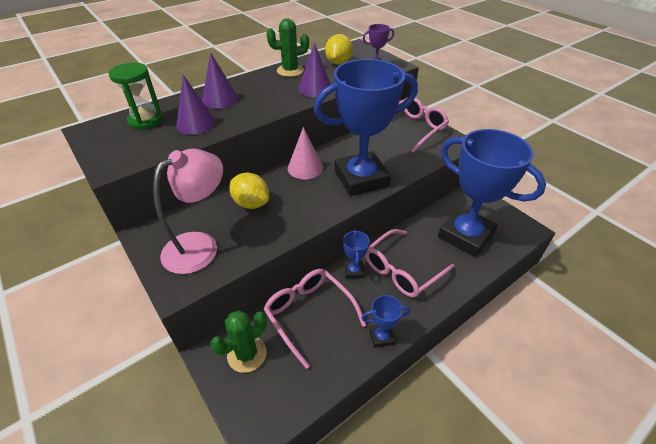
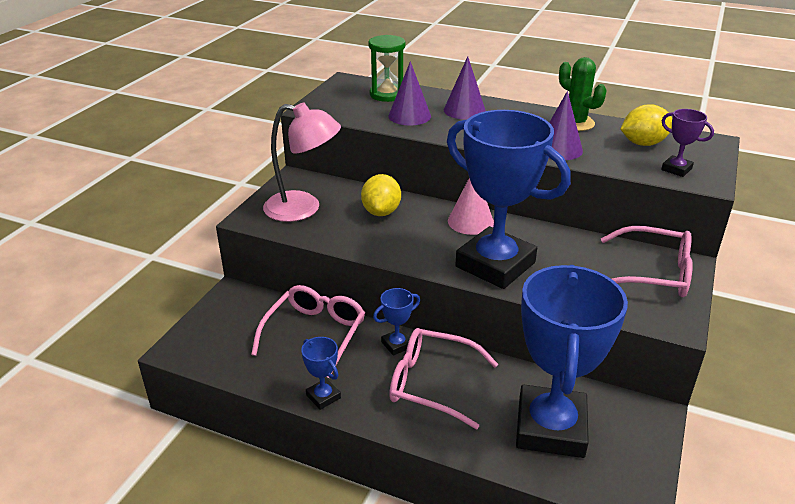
camera: 60 degrees right, 10 degrees down
green cactus [211,310,267,373] -> none

